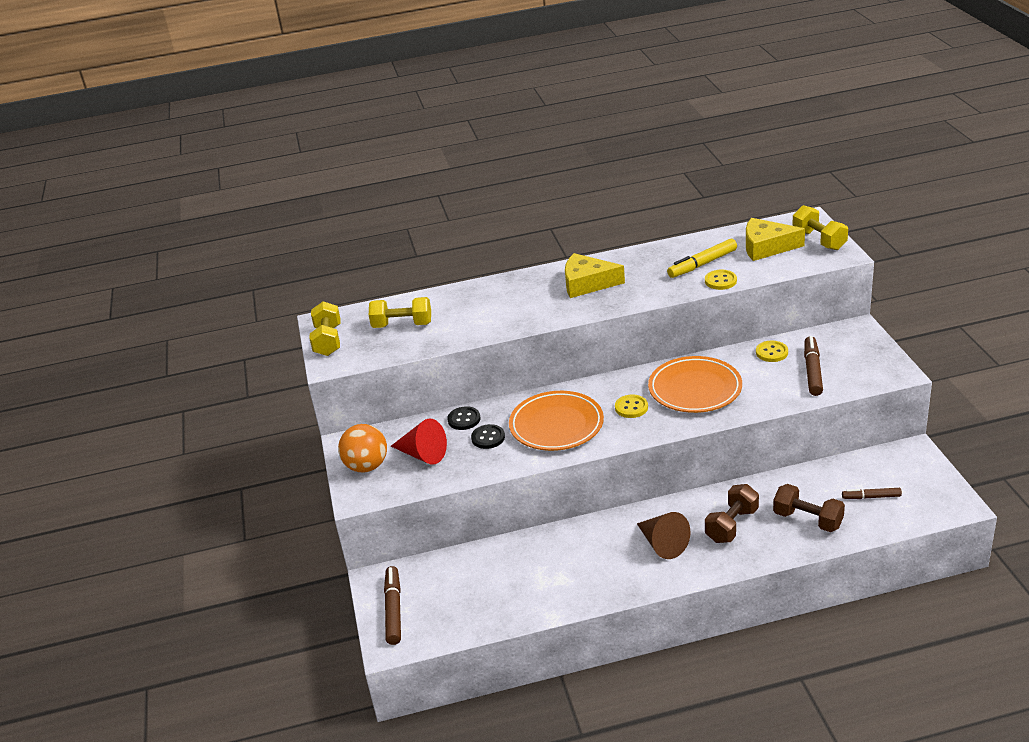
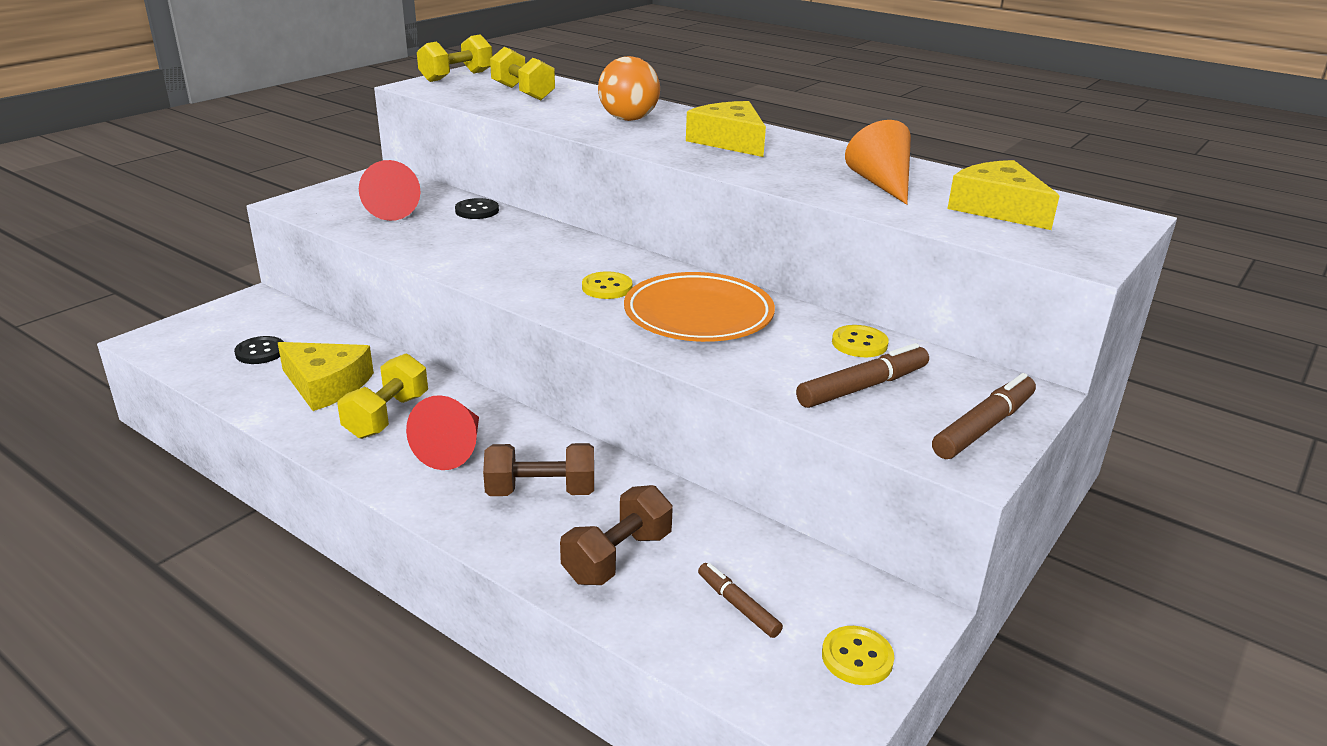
camera: 45 degrees right, 5 degrees down
orange ball [338,424,387,472] -> orange ball moved to [598,56,660,121]
brown marker [384,566,401,645] -> brown marker moved to [932,373,1036,459]
black button [471,424,505,449] -> black button moved to [234,336,284,364]
orange plate [509,391,604,451] -> none
brown cone [637,512,691,559] -> red cone [406,395,479,470]
yellow marker [667,239,737,278] -> orange cone [845,120,911,205]
yellow button [705,270,737,290] -> yellow button moved to [822,626,894,685]
brown dumbbell [773,484,845,532] -> brown dumbbell turned 45 degrees clockwise [560,485,673,585]
yellow dumbbell [792,205,848,250] -> yellow dumbbell moved to [337,353,428,439]
none -> yellow cheese [278,342,374,411]

